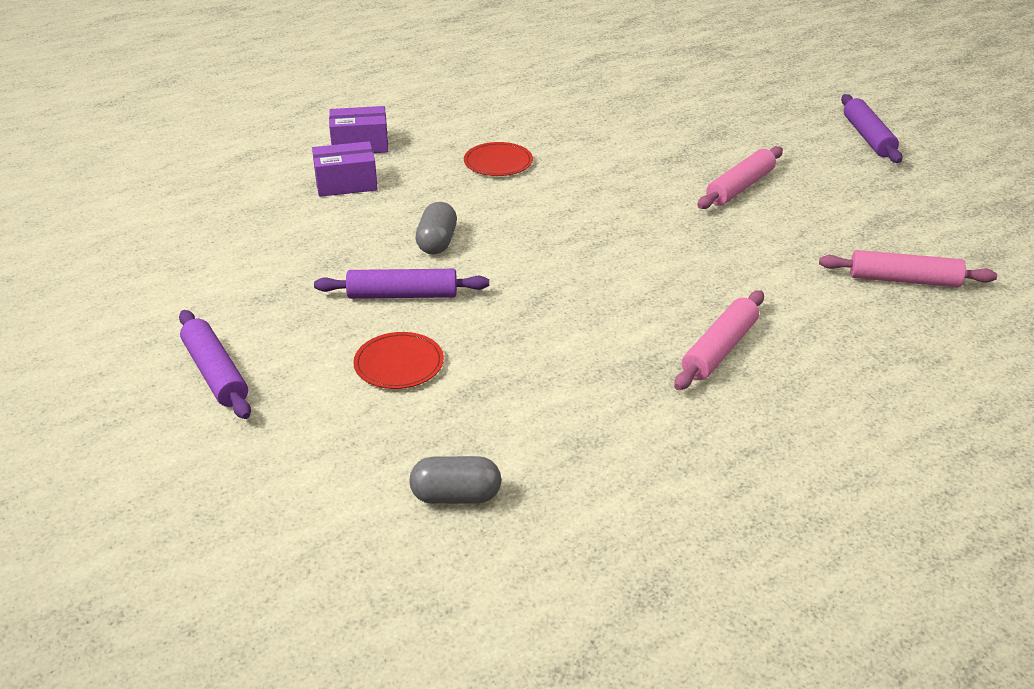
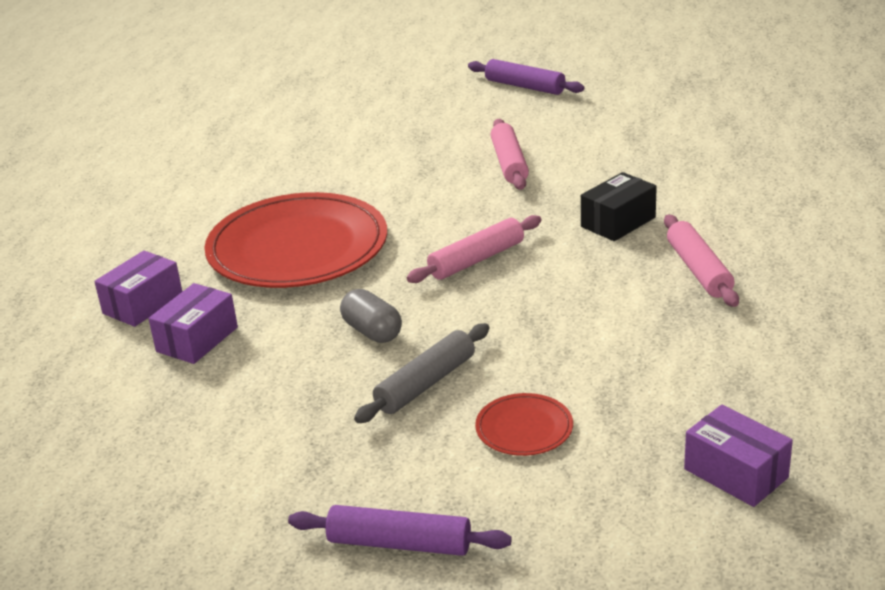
camera: 45 degrees left, 5 degrees down
purple rolling pin [314,269,489,299] -> grey rolling pin [354,323,490,423]
grey capsule [409,456,501,504] -> purple box [684,404,793,507]
red plate [464,142,533,176] -> red plate [204,192,387,288], size x2.34
pink rolling pin [819,250,997,287] -> pink rolling pin moved to [407,215,542,283]
none -> black box [581,172,657,241]

